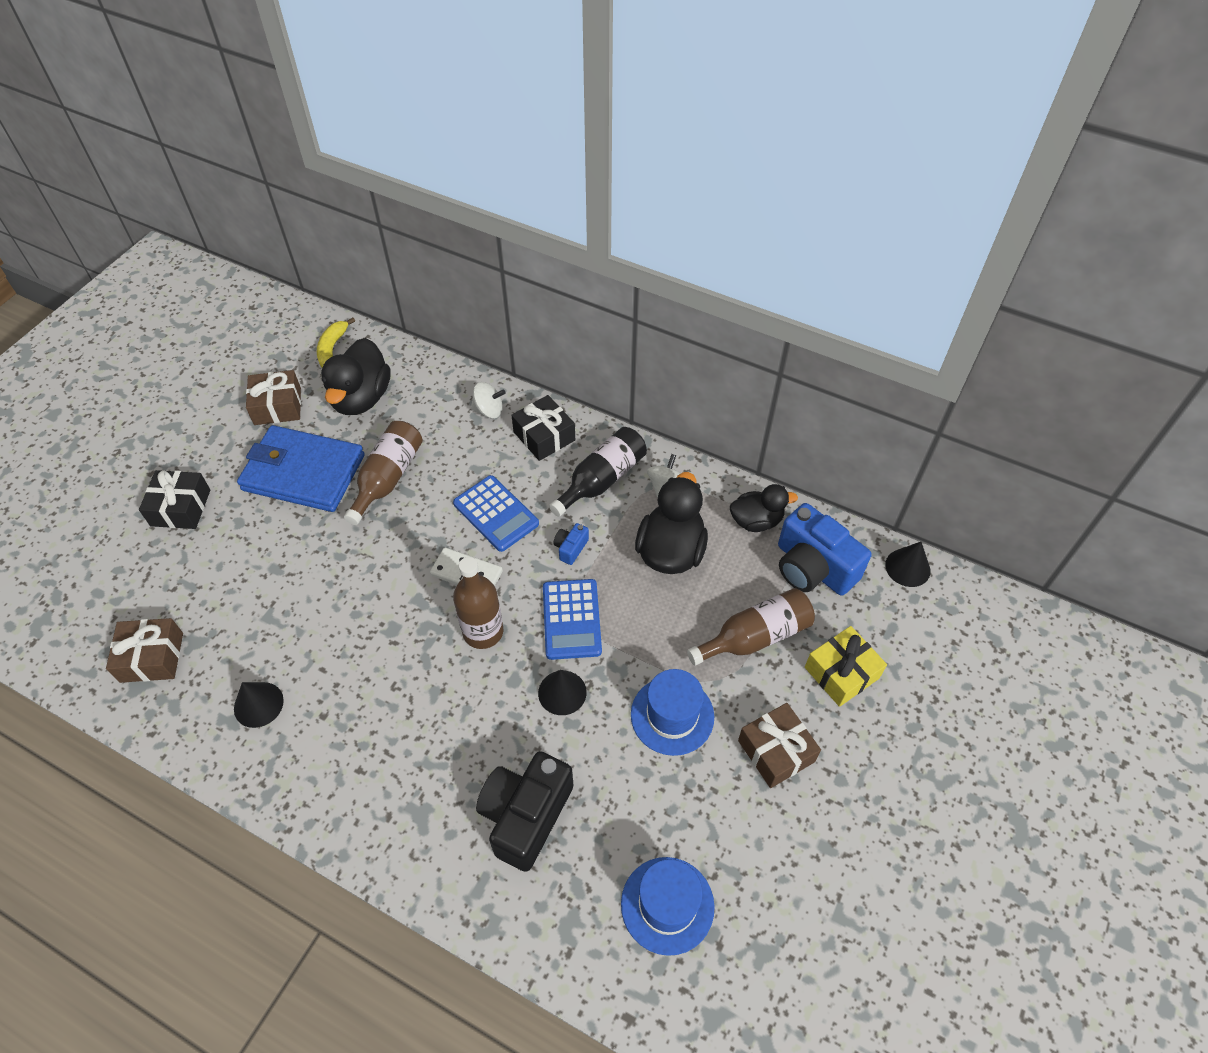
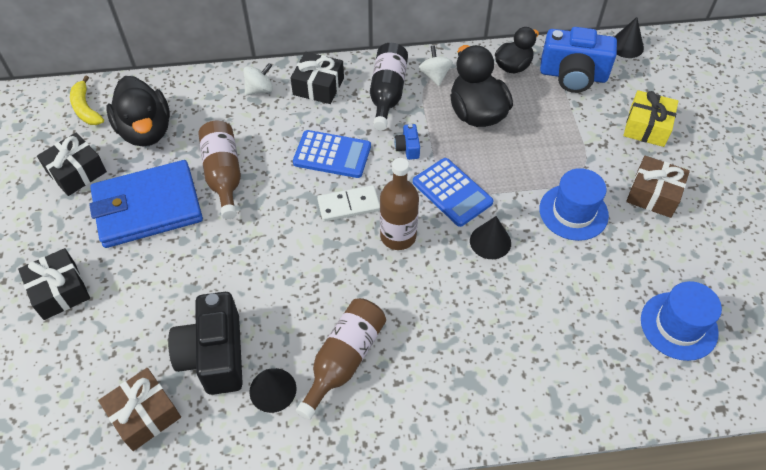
camera: 35 degrees left, 0 degrees up
brown gift [246,370,301,425] -> black gift [37,132,107,196]
black camera [476,751,573,872] -> black camera moved to [168,292,243,395]
brown bottle [687,588,815,666] -> brown bottle moved to [296,298,386,420]

